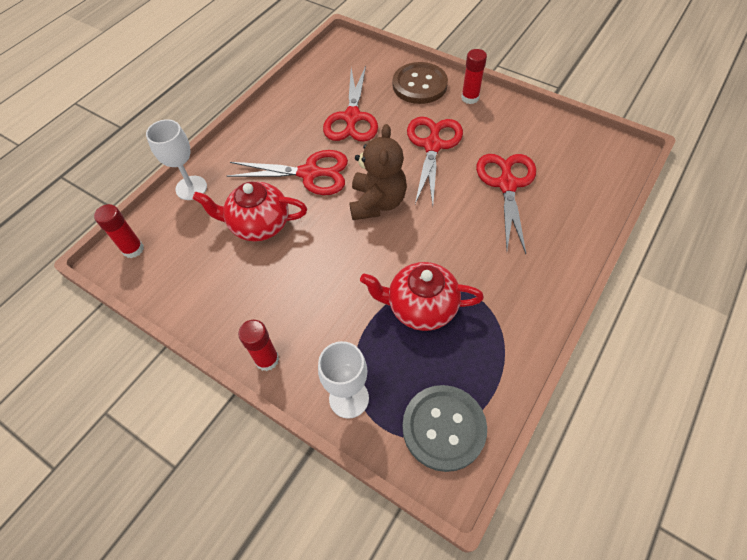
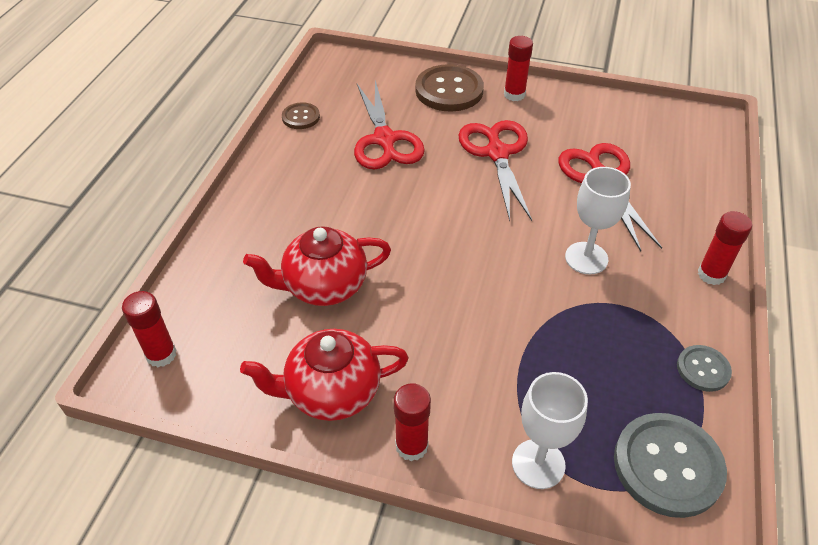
camera: 20 degrees left, 10 degrees down
white goblet [146,119,207,200] -> white goblet moved to [565,167,631,275]
red scissors [227,150,348,195] -> none
brown teddy bear [350,124,407,220] -> none
red teapot [360,262,484,331] -> red teapot moved to [240,329,409,421]
none -> brown button [282,102,320,129]
none -> grey button [677,345,732,392]
none -> red glue stick [698,211,752,285]

